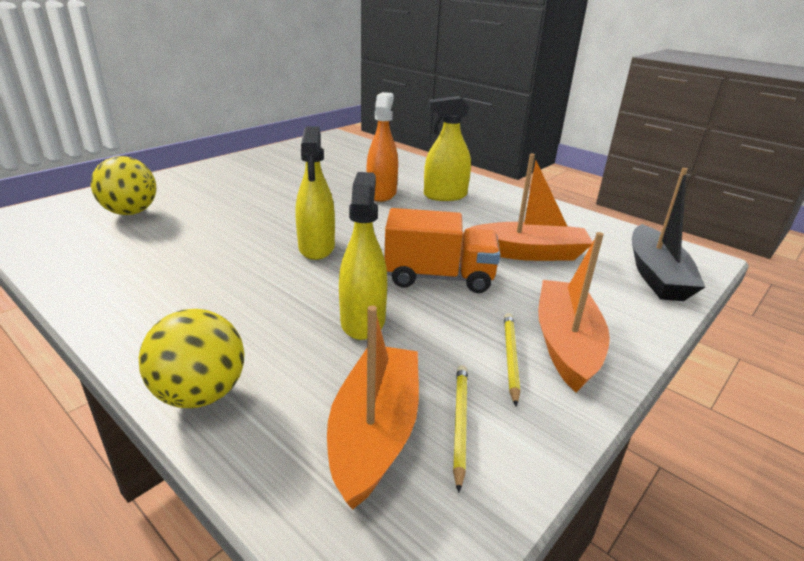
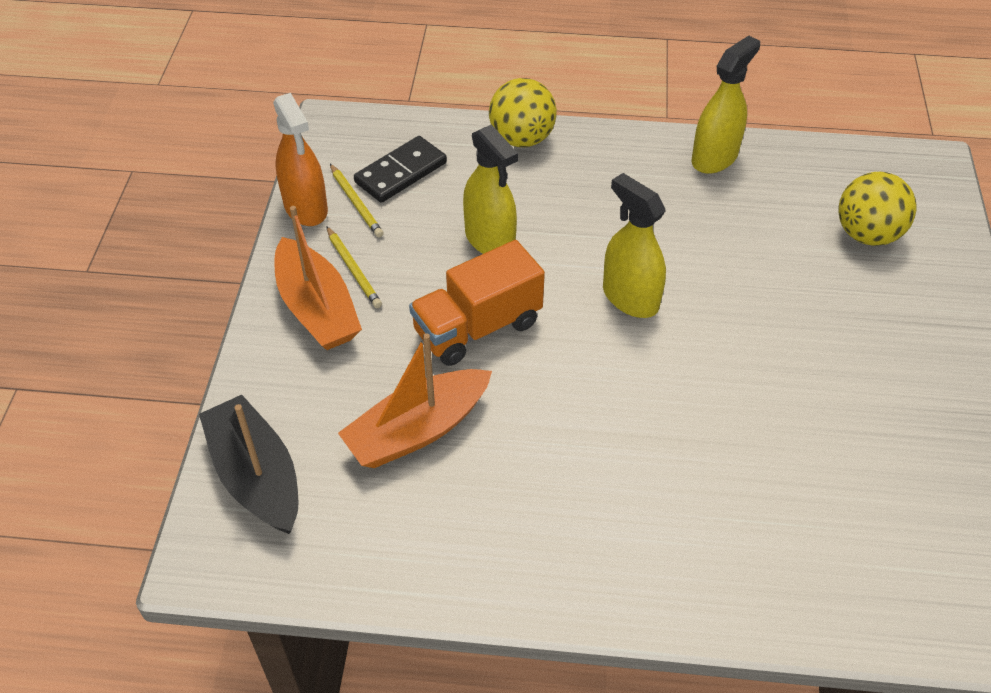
camera: 145 degrees right, 20 degrees up
orange boat [327,305,419,510] -> black domino [354,136,447,203]
orange spray bottle [367,92,398,202] -> orange spray bottle moved to [273,93,328,226]
yellow spray bottle [424,96,471,201] -> yellow spray bottle moved to [691,36,760,174]

